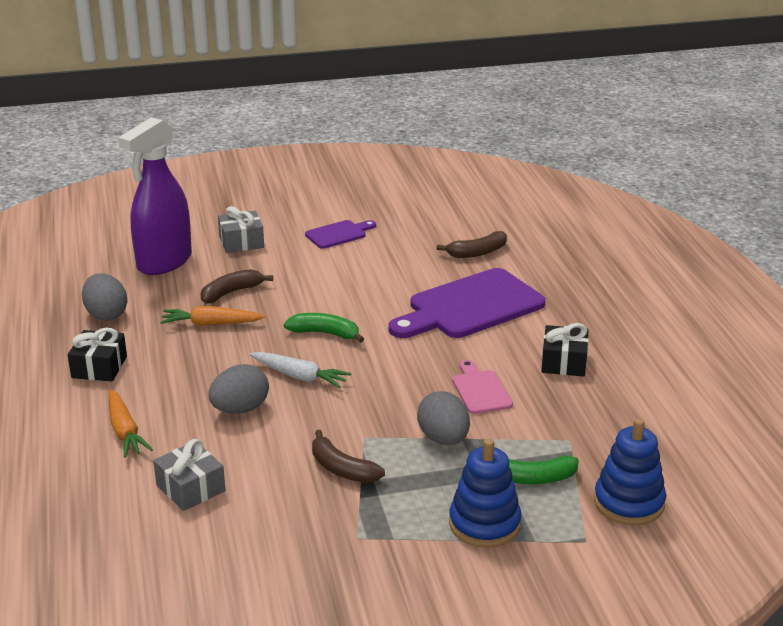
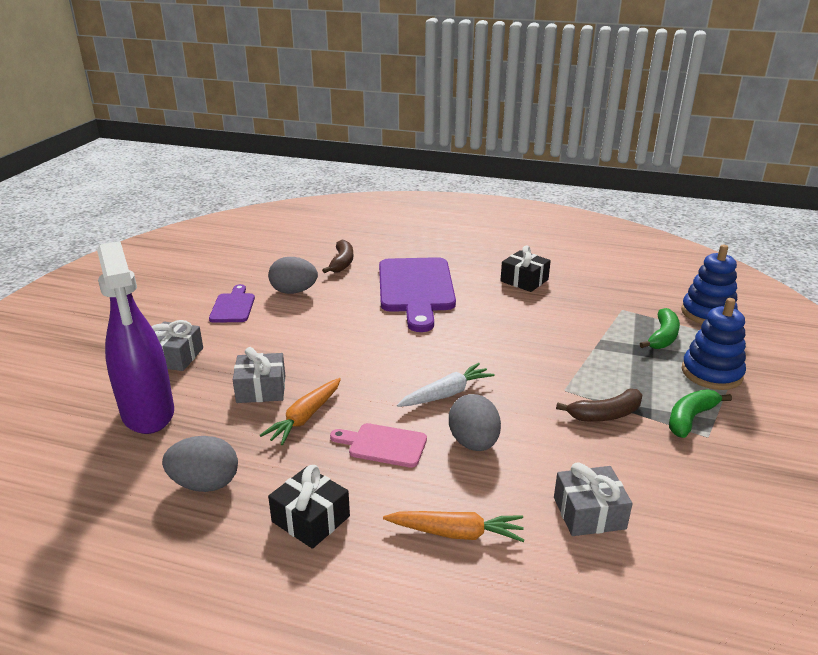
camera: 60 degrees left, 0 degrees up
brown banana [200,269,273,304] -> grey gift [233,347,285,403]
green banana [284,313,364,343] -> green banana moved to [669,389,732,438]
grey egg [417,391,470,445] -> grey egg moved to [268,257,318,294]
pink cutting board [452,360,513,414] -> pink cutting board moved to [330,423,427,468]

